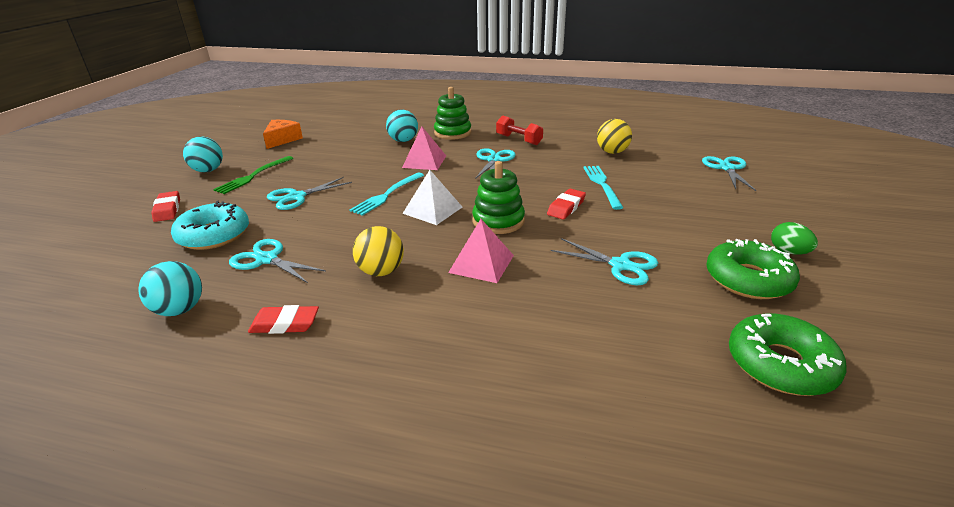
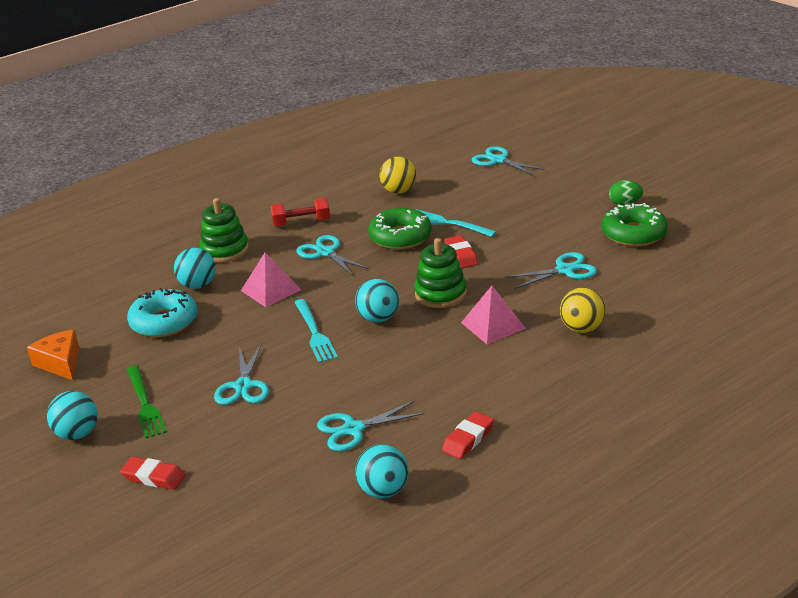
camera: 50 degrees left, 0 degrees up
turquoise donut [171,201,249,250] -> turquoise donut moved to [127,288,197,337]
yellow ball [353,226,404,276] -> yellow ball moved to [560,288,606,333]
white pyramid [402,170,462,225] -> turquoise ball [355,279,399,323]
green donut [729,313,847,396] -> green donut moved to [368,208,432,250]

